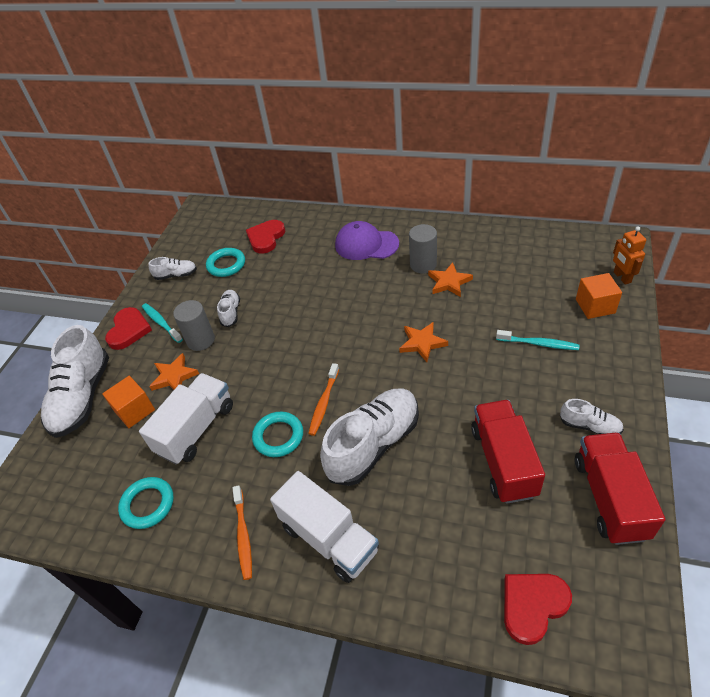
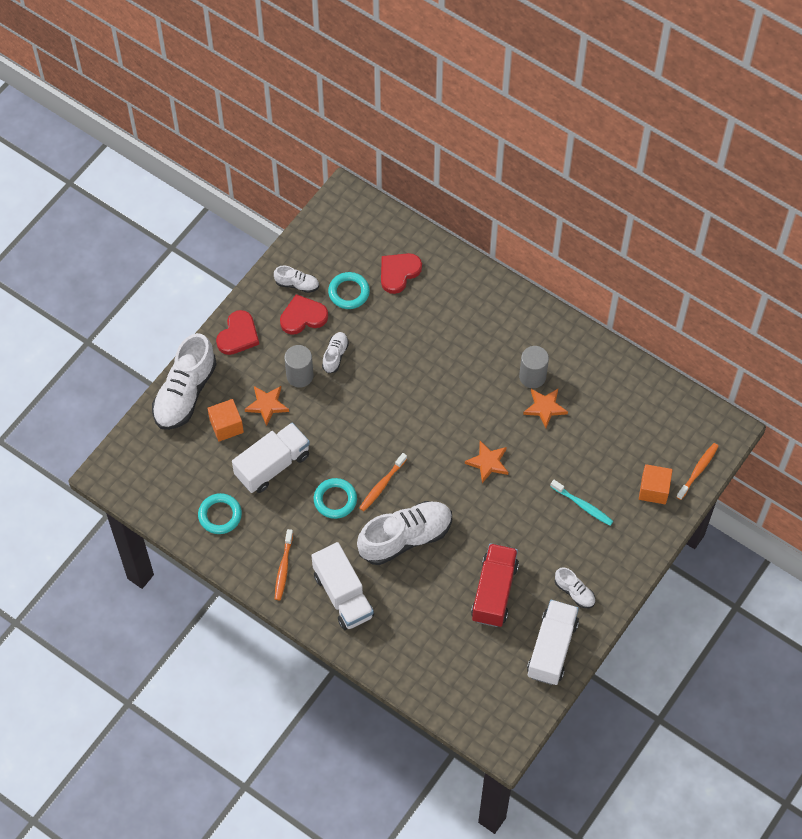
camera: 15 degrees right, 15 degrees up
turquoise toothbrush [142,303,183,343] -> none
purple cap [335,221,399,260] -> none
red heart [504,574,572,645] -> red heart moved to [280,294,328,335]
red truck [575,433,665,545] -> white truck [527,600,579,685]
orange robot [613,226,646,285] -> orange toothbrush [676,443,719,500]

